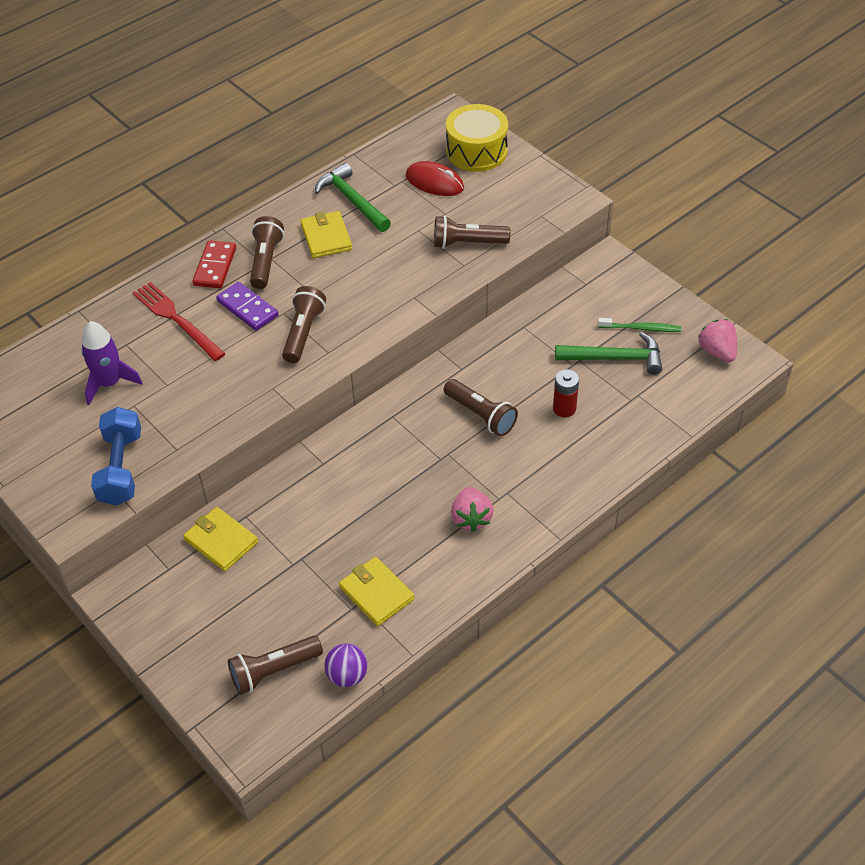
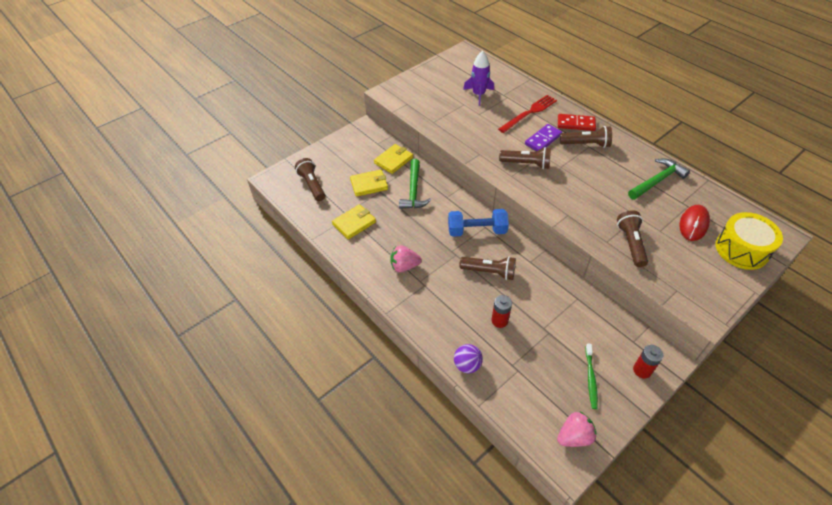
camera: 90 degrees right, 0 degrees up
blue dumbbell [91,407,141,506] -> blue dumbbell moved to [448,209,509,237]
yellow wallet [300,211,352,258] -> yellow wallet moved to [350,170,388,197]
purple ball [324,643,368,687] -> purple ball moved to [454,344,483,374]
brown flashlight [444,379,518,436] -> brown flashlight turned 120 degrees counterclockwise [459,256,516,280]
green hammer [555,332,662,375] -> green hammer moved to [399,159,431,209]
none -> red battery [633,345,663,378]

